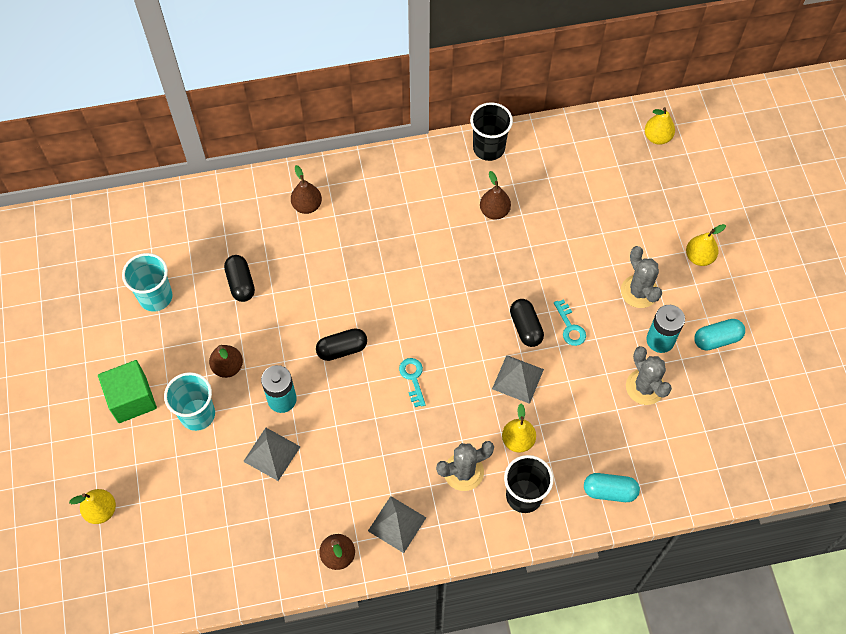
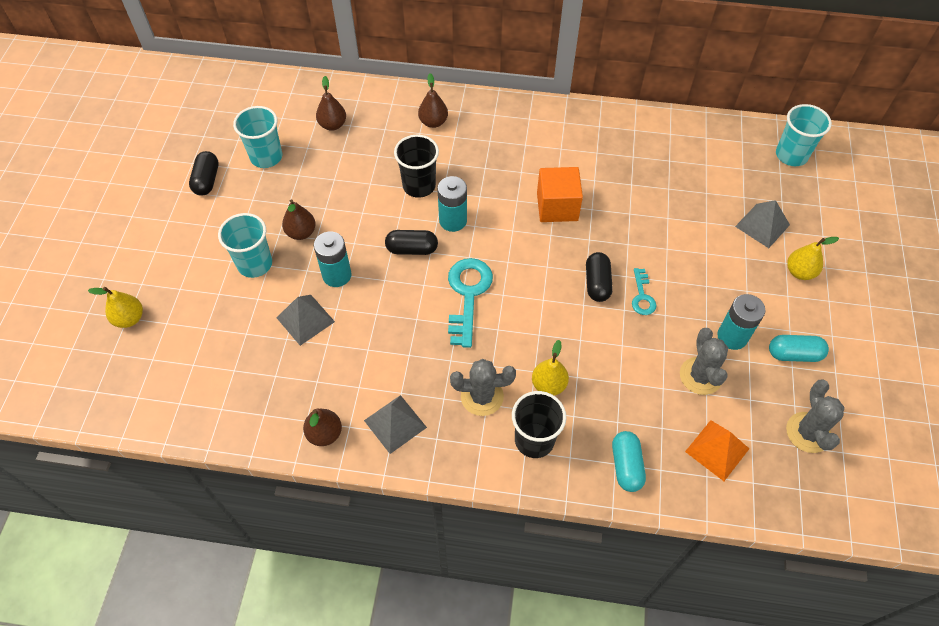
camera: 20 degrees right, 5 degrees down
green cube [98,360,157,423] -> none
black capsule [224,255,255,302] -> black capsule moved to [189,151,219,196]
turquoise key [399,358,426,407] -> turquoise key [448,258,493,348], size x1.86
black cup [470,102,513,161] -> black cup moved to [394,135,439,198]
brown pear [480,171,511,220] -> brown pear moved to [316,76,346,131]
grey pyramid [492,355,544,404] -> grey pyramid moved to [735,200,790,248]
turquoise capsule [584,473,640,502] -> turquoise capsule turned 60 degrees clockwise [612,431,646,492]
grey cactus [621,246,662,308] -> grey cactus moved to [786,380,845,453]
yellow pear [645,107,675,145] -> turquoise cup [776,104,832,166]
none -> turquoise battery [437,176,467,232]
none -> orange cube [537,167,583,222]
none -> orange pyramid [685,420,749,481]

